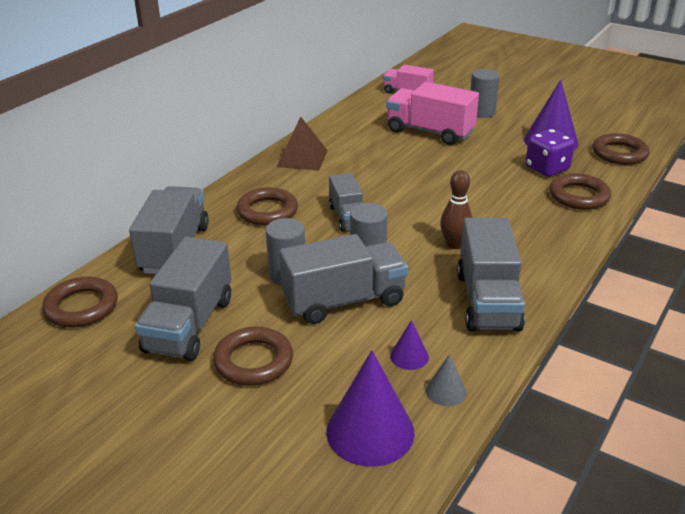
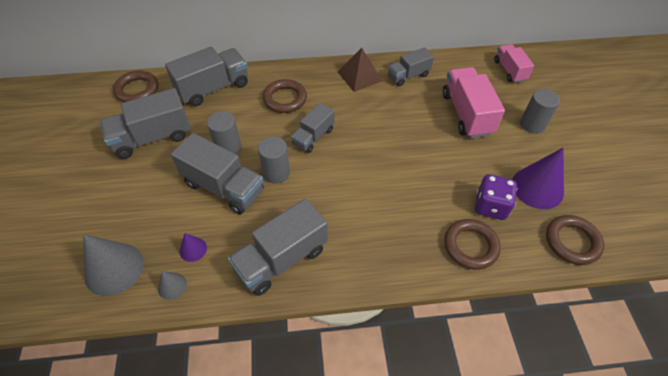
camera: 50 degrees right, 20 degrees up
brown ring [213,326,293,386] -> none
purple cone [326,350,414,467] -> grey cone [83,234,144,296]
brown bowling pin [440,170,473,249] -> none
none -> grey truck [388,47,434,86]

